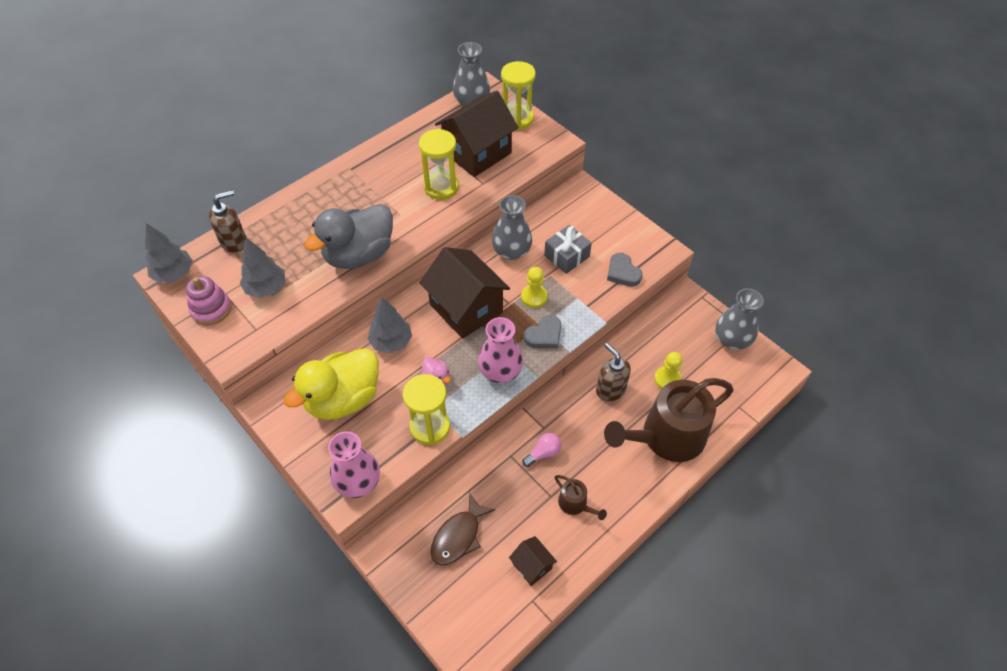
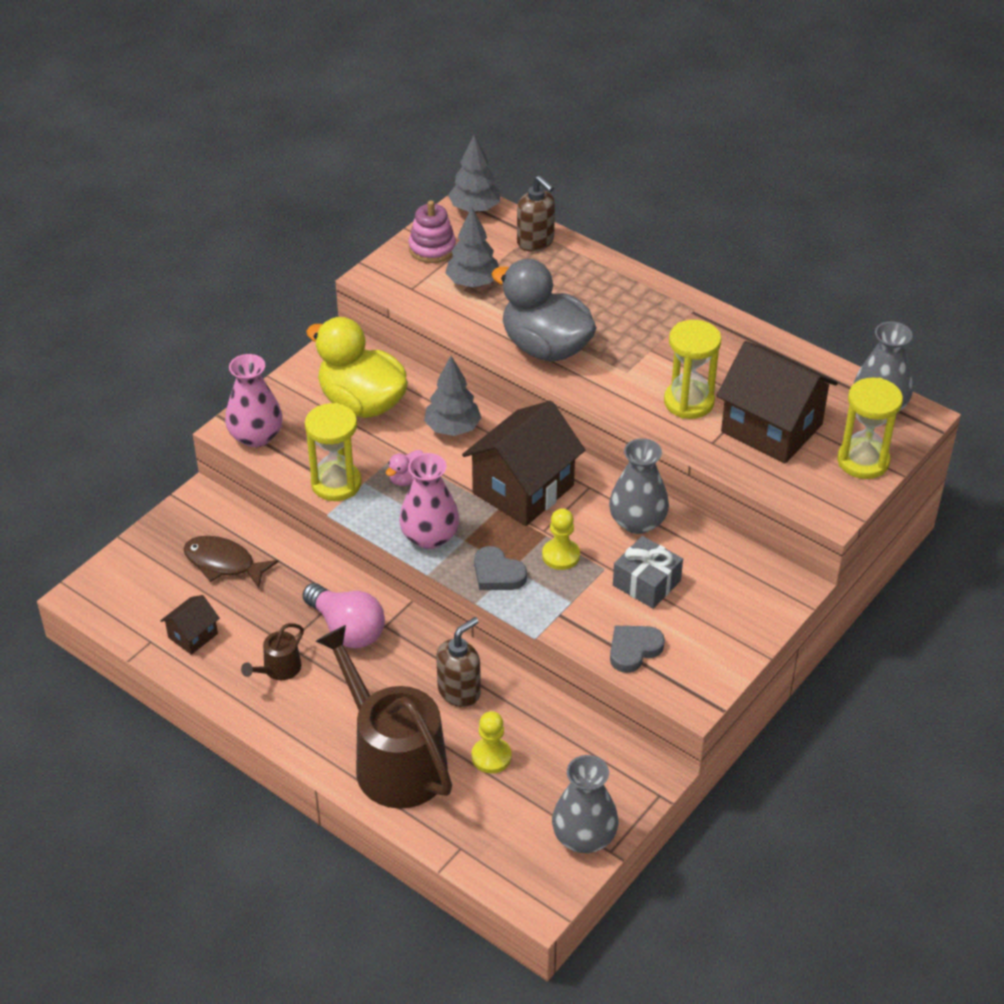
camera: 80 degrees right, 10 degrees down
pink light bulb [522,433,561,467] -> pink light bulb [302,583,385,648], size x1.79

